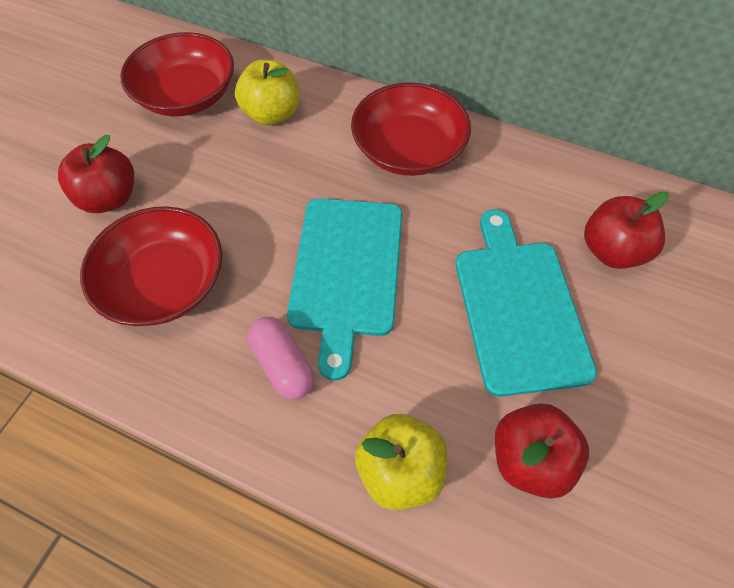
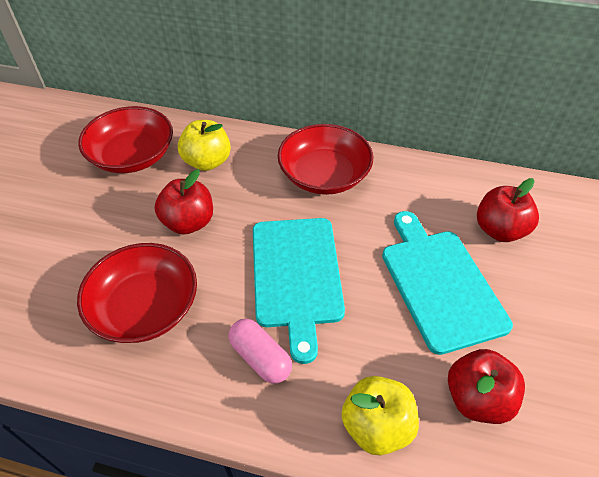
camera: 10 degrees left, 10 degrees down
red apple [58,135,134,213] -> red apple moved to [154,169,213,235]

